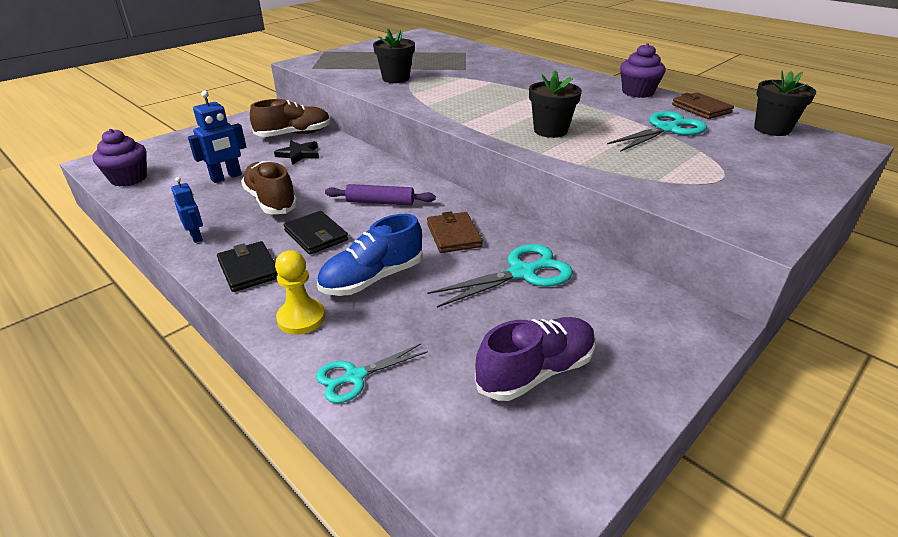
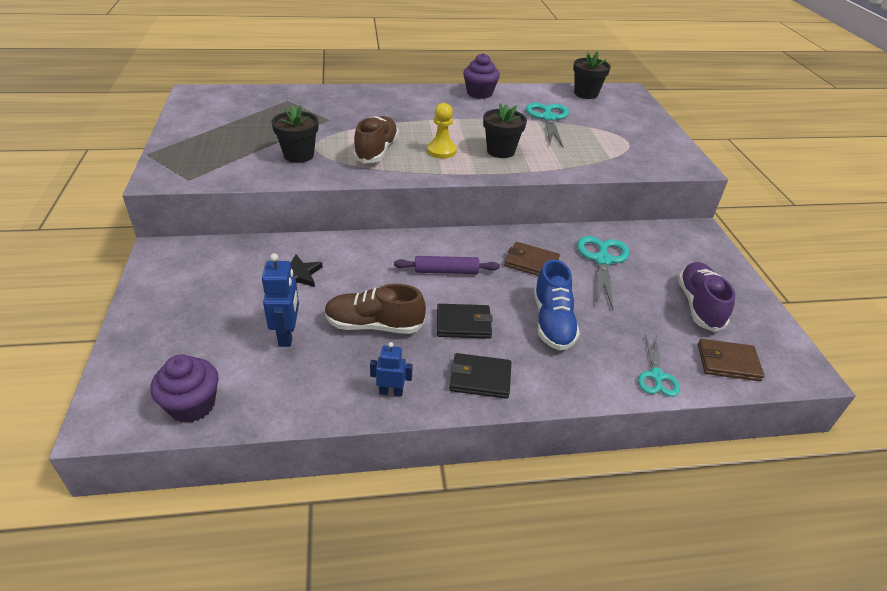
camera: 55 degrees left, 5 degrees up
brown shoe [250,99,331,137] -> brown shoe moved to [353,116,399,163]
yellow pawn [275,250,325,335] -> yellow pawn moved to [427,103,456,159]
purple rolling pin [325,184,436,205] -> purple rolling pin turned 45 degrees clockwise [394,256,500,274]
brown wallet [672,92,734,119] -> brown wallet moved to [698,339,764,381]

